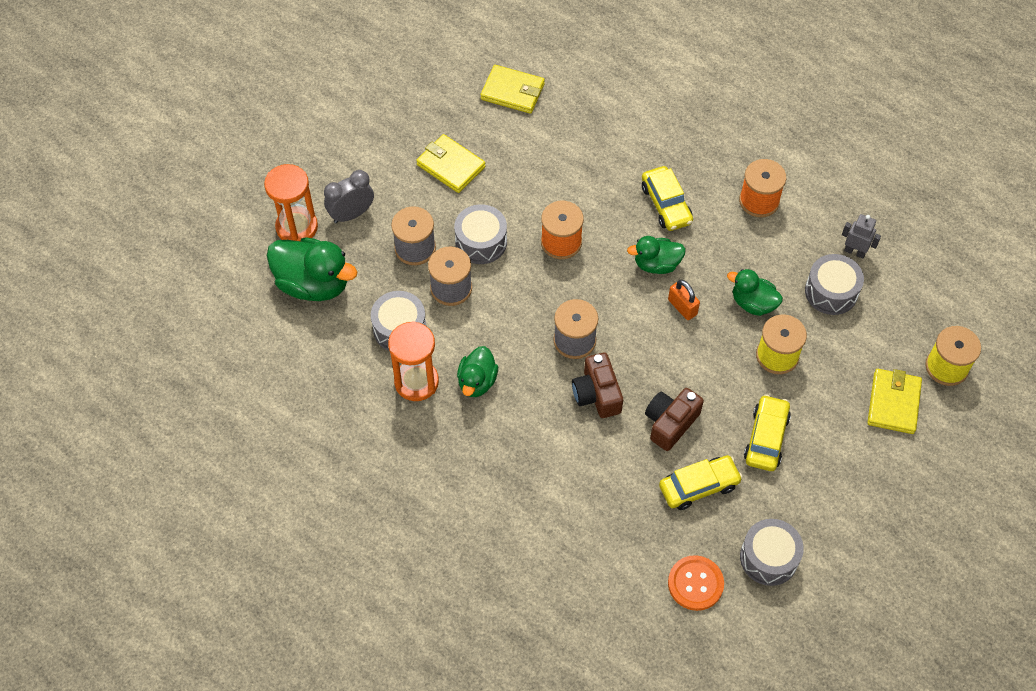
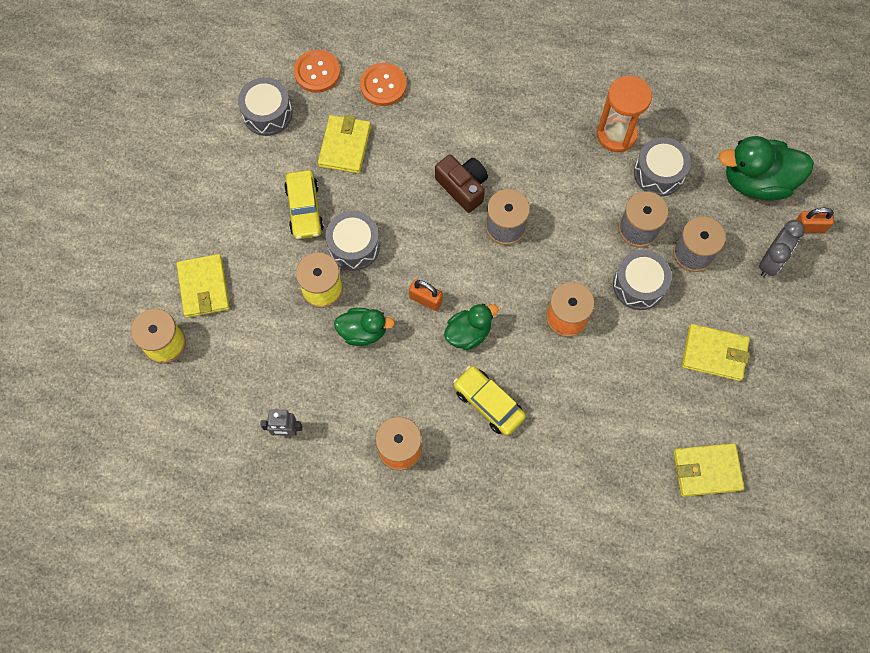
camera: 155 degrees right, 10 degrees up
orange hourglass [264,164,318,241] -> orange padlock [796,208,834,233]
green duck [457,346,498,397] -> none
brown camera [645,388,704,451] -> none
yellow car [659,455,743,510] -> yellow wallet [318,115,371,174]
grey drum [805,254,864,315] -> grey drum moved to [325,211,380,271]
none -> orange button [360,63,407,106]

